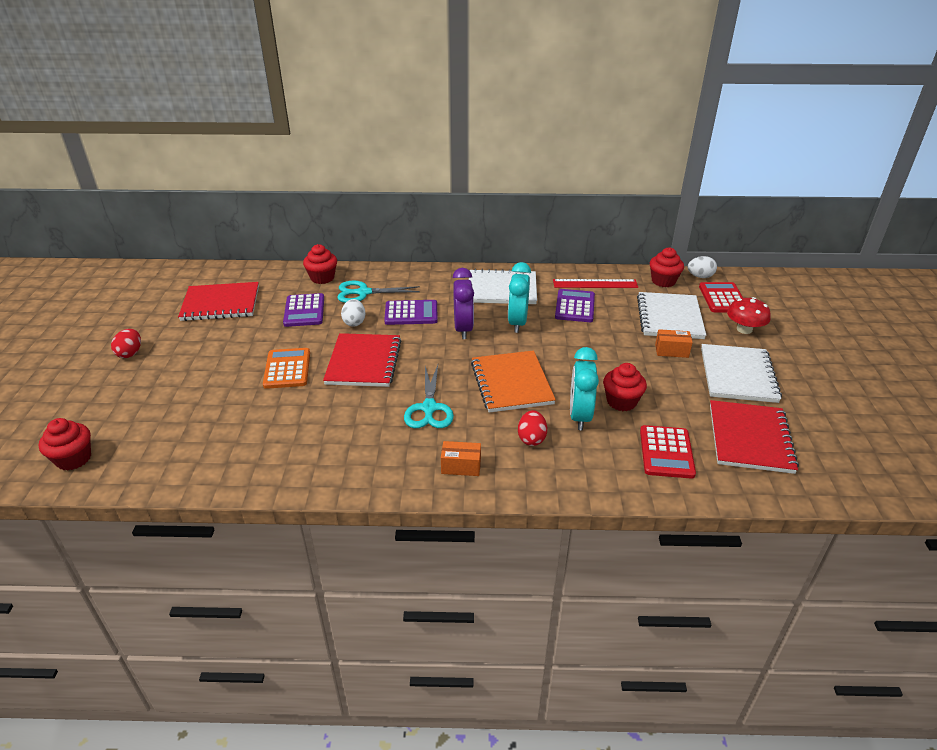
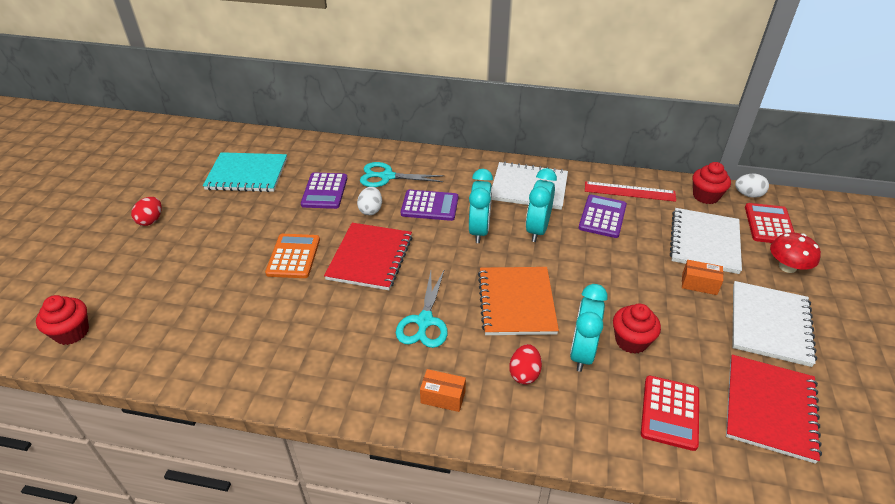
camera: 10 degrees right, 5 degrees up
red notebook [178,282,259,321] -> turquoise notebook [203,152,287,192]
red cupcake [303,244,337,284] -> none
purple clock [453,268,474,339] -> turquoise clock [469,169,493,243]

